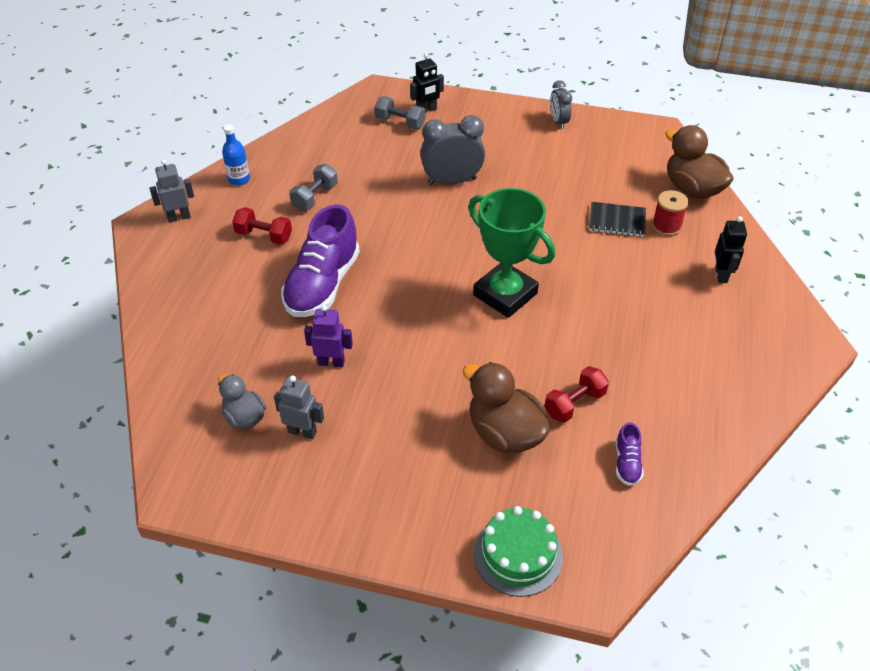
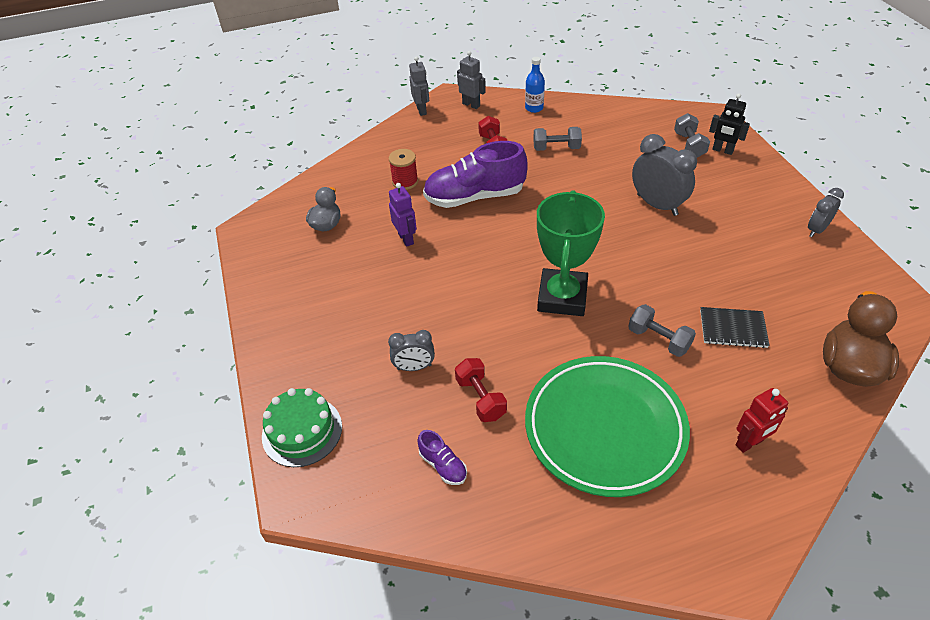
camera: 60 degrees right, 0 degrees up
grey robot [274,376,324,439] -> grey robot moved to [409,56,429,116]
brown duck [463,362,550,453] -> grey clock [388,330,435,371]
red dumbbell [545,366,609,423] -> red dumbbell turned 45 degrees clockwise [455,358,507,422]
black notebook [589,202,646,237] -> black notebook turned 60 degrees counterclockwise [700,307,770,348]
purple shoe [616,422,644,486] -> purple shoe turned 105 degrees counterclockwise [417,430,467,485]
red spool [652,190,689,236] -> red spool moved to [389,149,418,190]
black robot [715,216,747,283] -> red robot [736,388,788,453]
none -> green plate [525,356,690,497]
none -> grey dumbbell [628,304,696,357]

